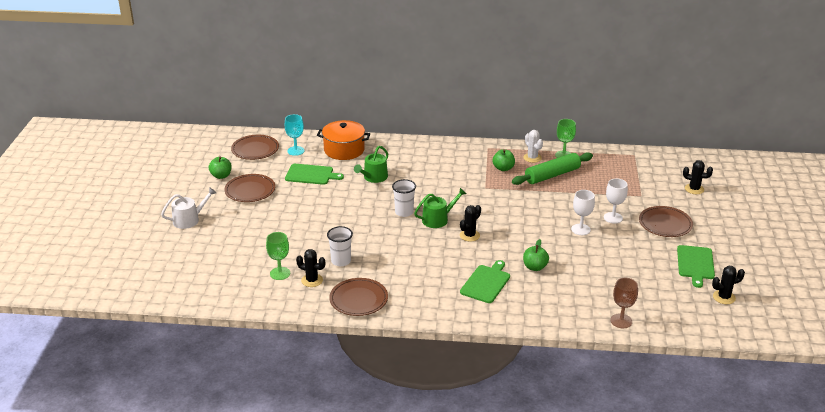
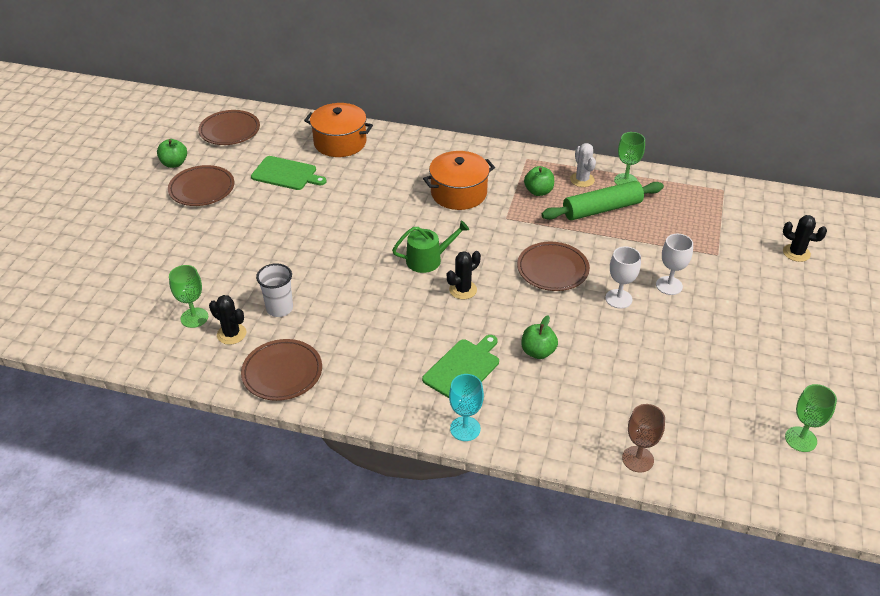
camera: 10 degrees right, 10 degrees up
white watering can [161,187,216,229] -> none
turquoise goblet [285,114,305,156] -> turquoise goblet moved to [449,374,484,441]
green watering can [354,146,388,183] -> none
white cup [392,179,416,217] -> none
brown plate [639,206,693,237] -> brown plate moved to [517,242,590,291]
green cutting board [677,245,715,288] -> none
black cactus [712,266,745,304] -> green goblet [785,384,837,452]
none -> orange pot [423,151,495,210]

